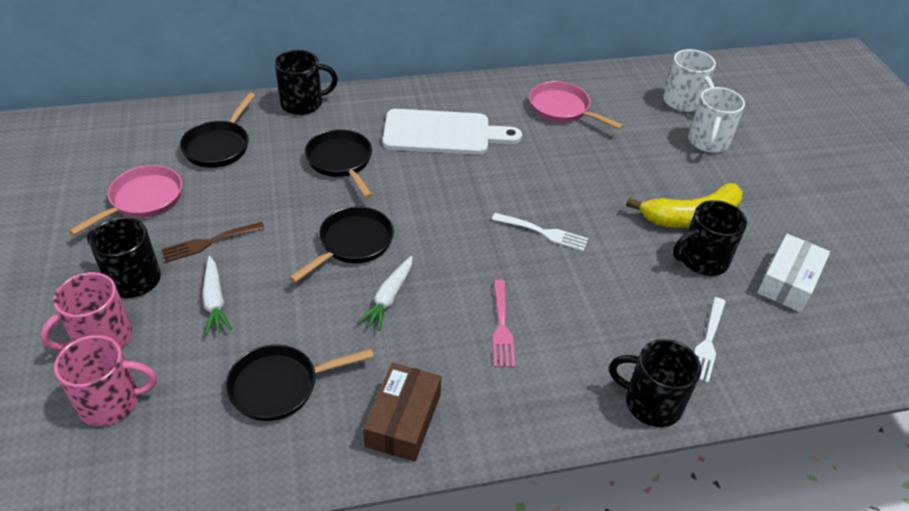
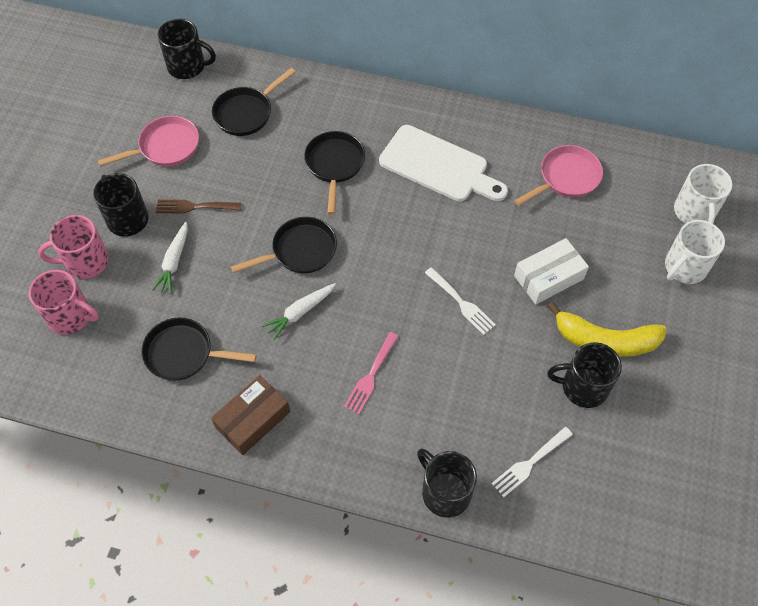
camera: 30 degrees right, 15 degrees up
black mug [275,50,338,115] -> black mug moved to [158,19,216,79]
pink pan [529,81,624,130] -> pink pan turned 75 degrees clockwise [514,145,603,206]
white box [757,234,830,312] -> white box moved to [514,238,589,304]

